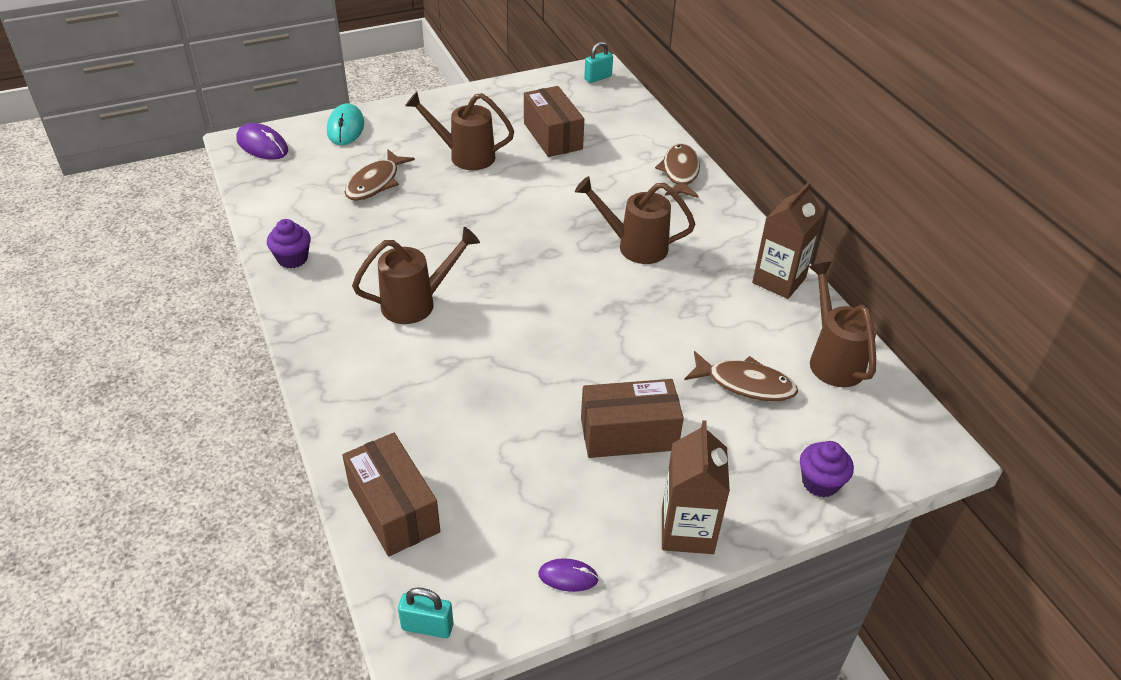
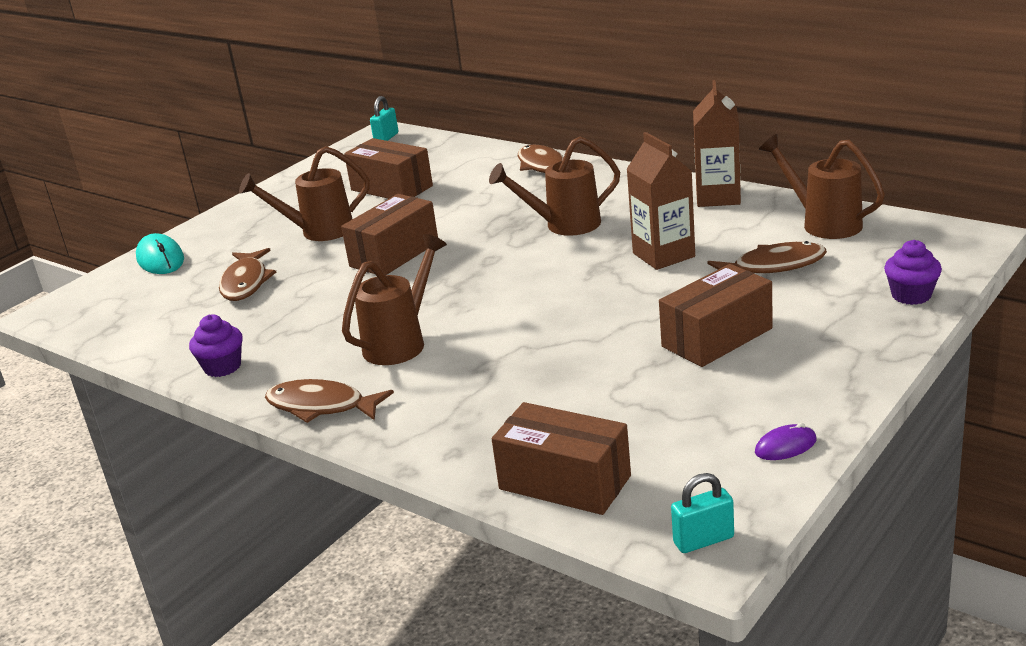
camera: 25 degrees left, 15 degrees down
purple mouse [236,123,288,160] -> none
brown carton [662,420,730,554] -> brown carton moved to [626,132,695,270]
none -> brown fish [265,379,394,423]
none -> brown box [341,194,438,275]

